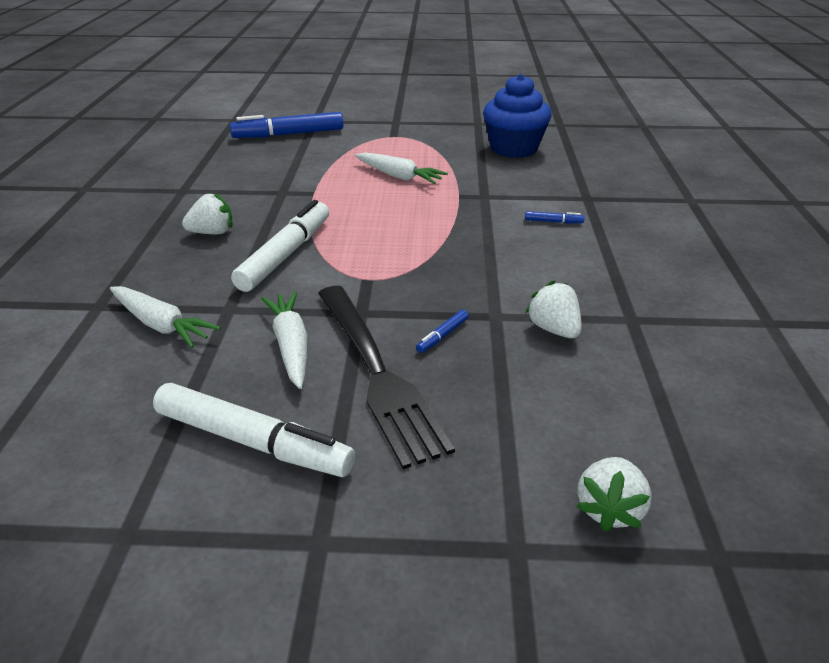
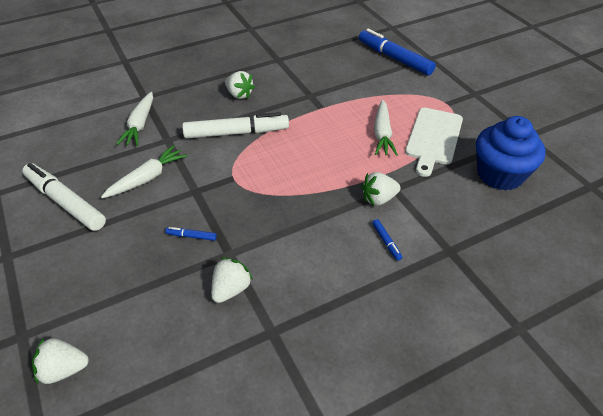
camera: 60 degrees right, 10 degrees up
white marker [153,383,355,477] -> white marker turned 135 degrees clockwise [22,163,106,231]
black fork [318,286,455,469] -> none
none -> white strawberry [361,172,400,206]
none -> white cutting board [405,108,463,177]

